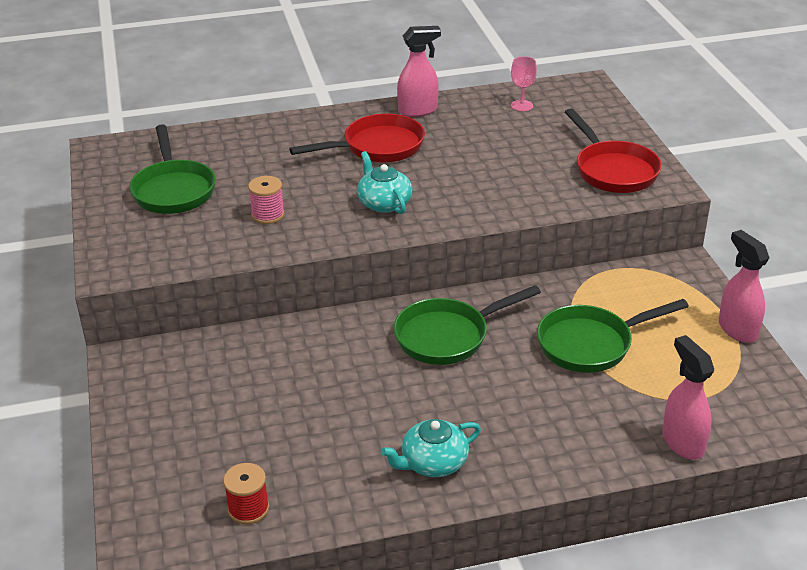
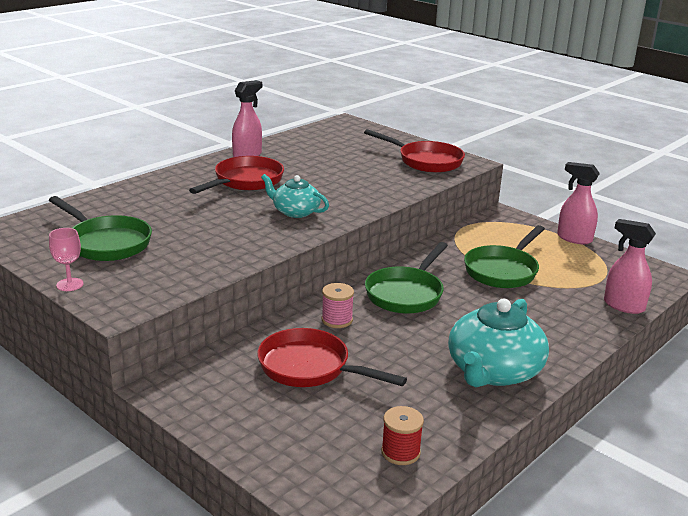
camera: 35 degrees left, 10 degrees down
pink spool [248,176,285,224] -> pink spool moved to [322,283,354,328]
turquoise teapot [381,419,481,477] -> turquoise teapot [448,299,549,387], size x1.71
pink goblet [511,56,537,111] -> pink goblet moved to [49,228,84,291]
none -> red pan [257,328,407,387]

